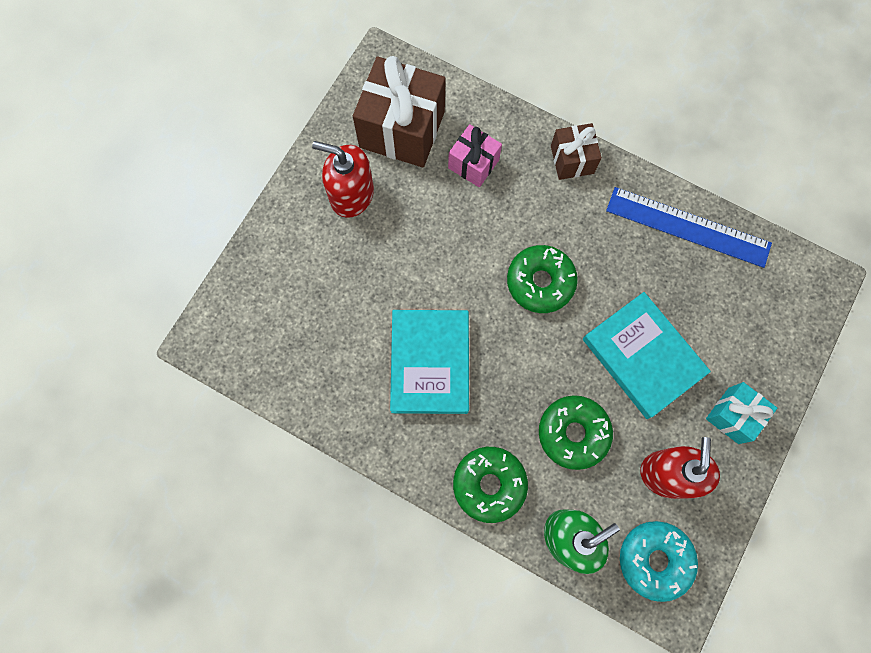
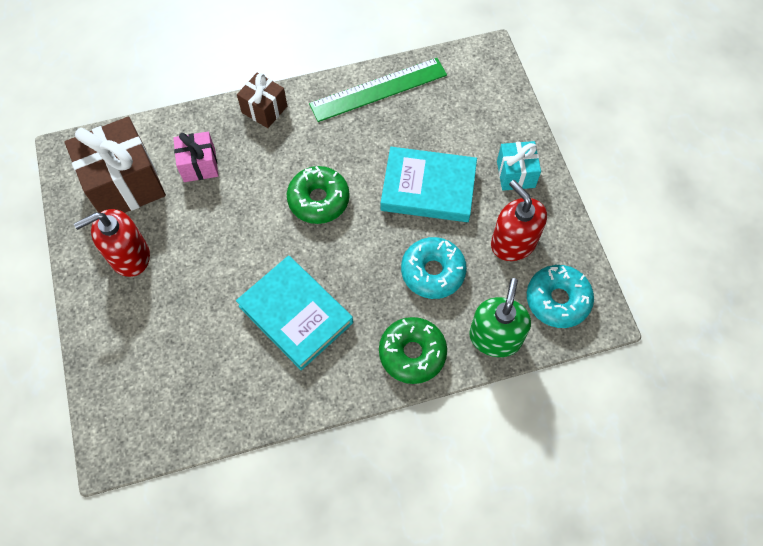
camera: 45 degrees left, 10 degrees down
green donut [539,395,613,470] -> turquoise donut [401,237,467,299]
blue ruler [606,187,772,268] -> green ruler [309,58,447,122]

